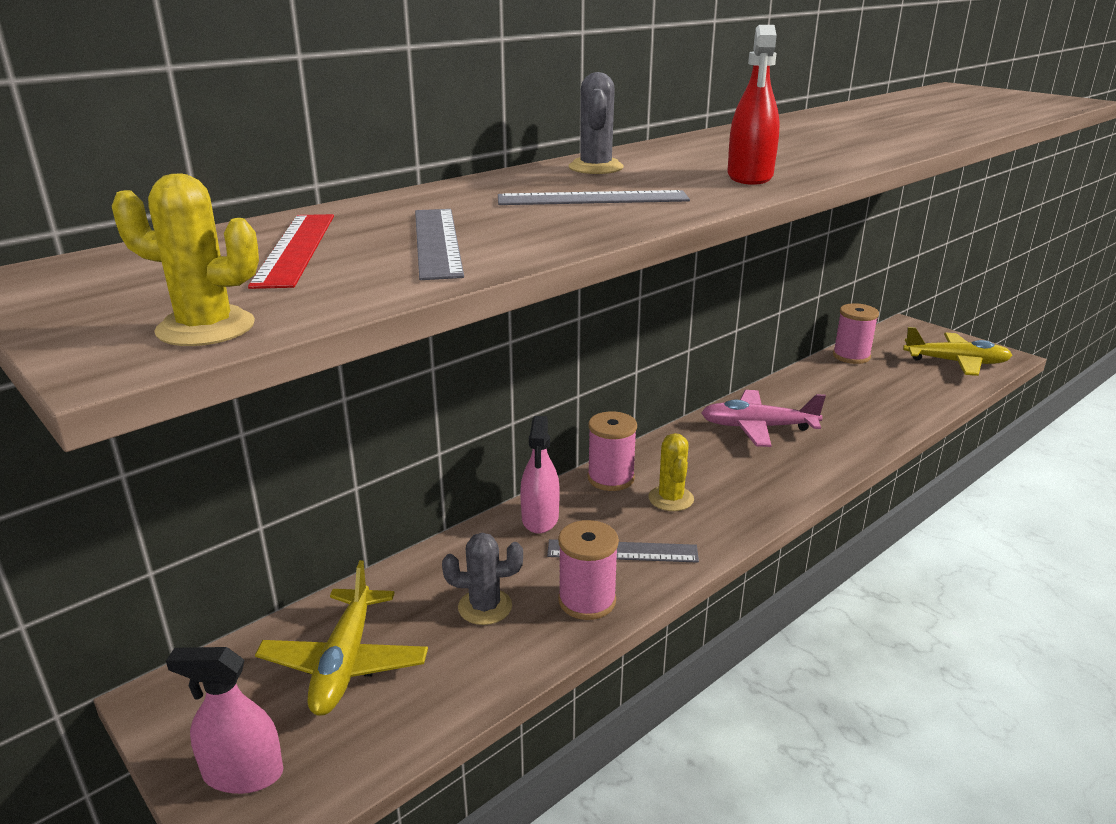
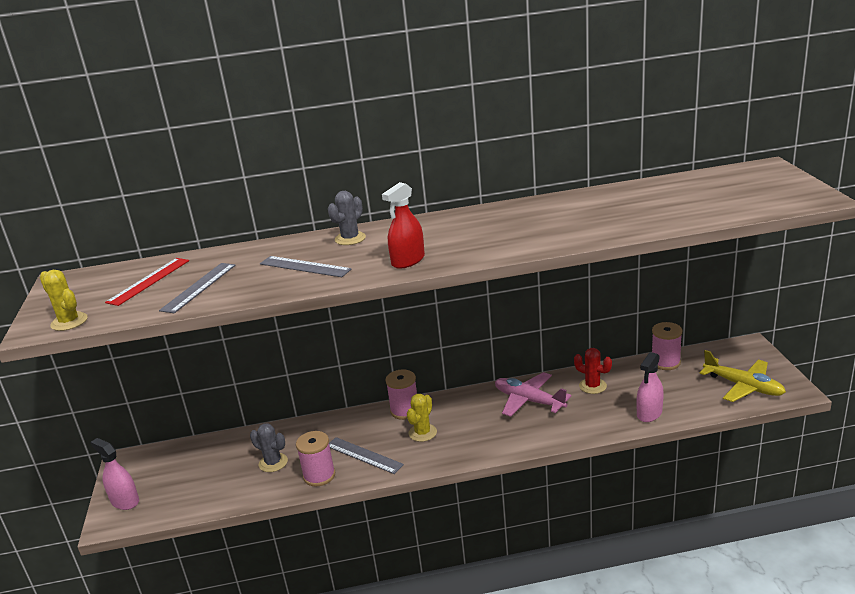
camera: 35 degrees right, 0 degrees up
yellow plane [255,560,428,716] -> none
pink spray bottle [520,416,560,534] -> pink spray bottle moved to [637,352,664,422]
none -> red cactus [574,348,612,394]

